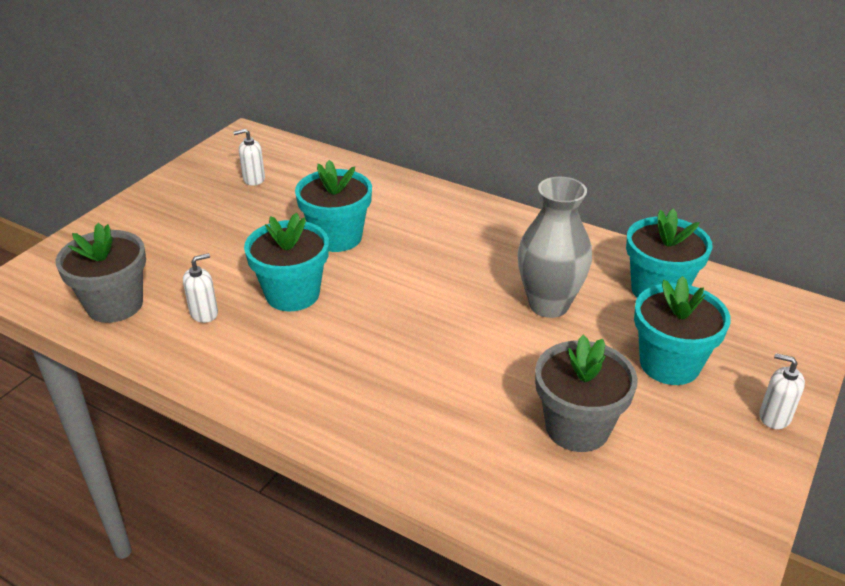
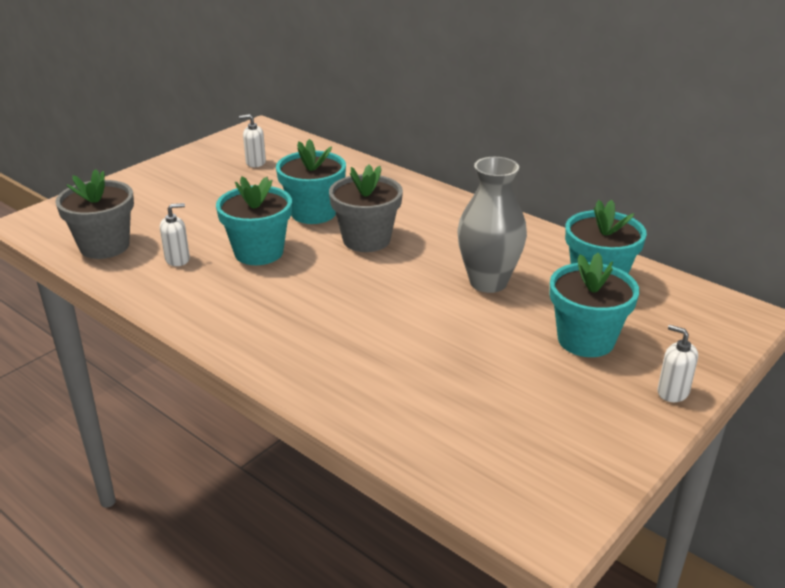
camera: 10 degrees right, 5 degrees down
grey flower pot [535,335,638,452] -> grey flower pot moved to [329,164,403,252]

